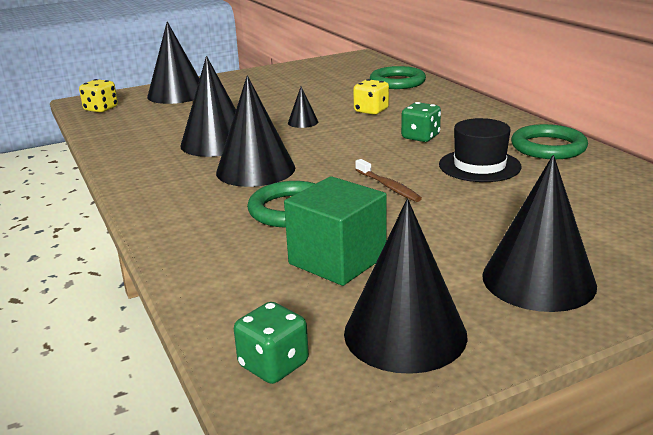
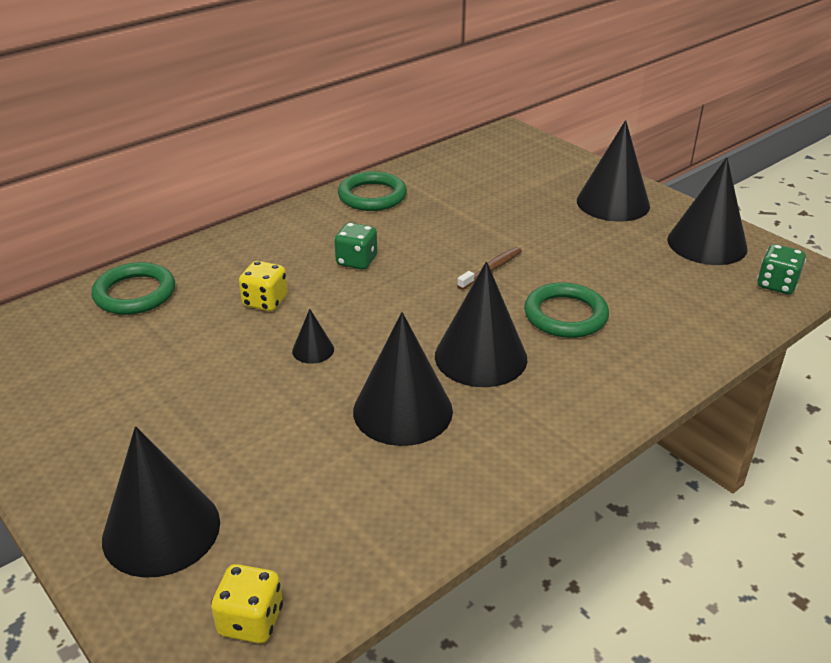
camera: 105 degrees left, 10 degrees up
green cube [284,176,387,286] -> none
black hat [439,118,521,182] -> none

